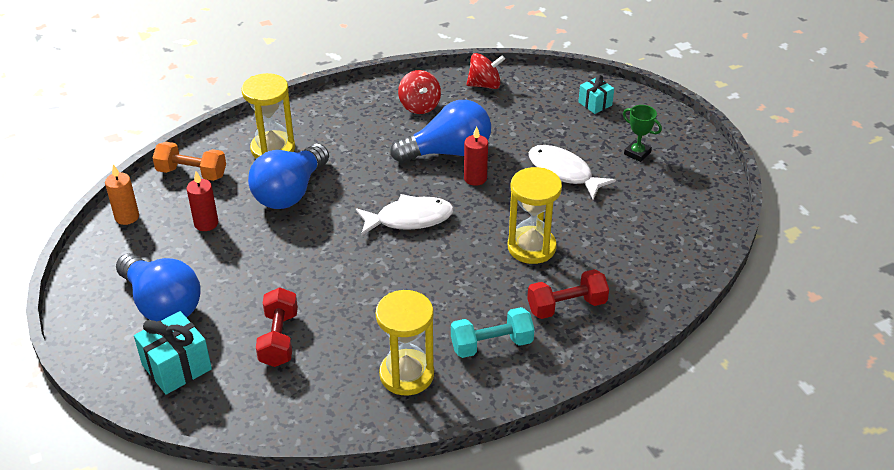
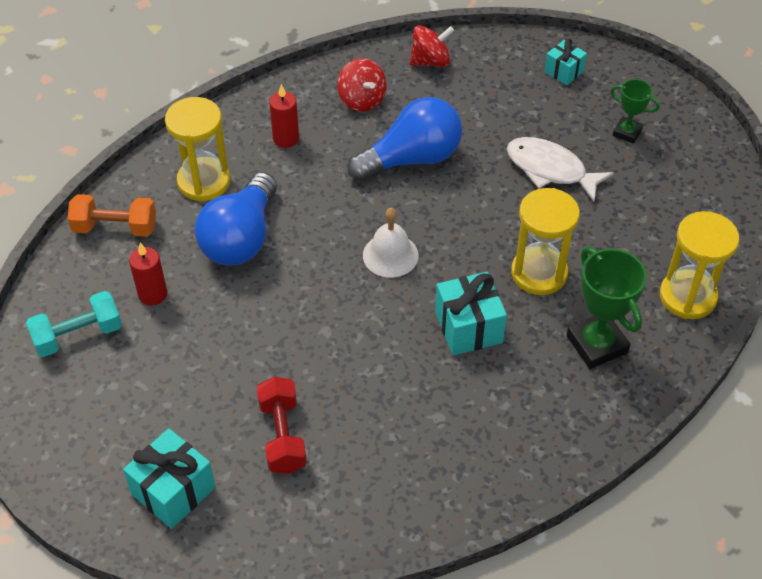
camera: 10 degrees left, 10 degrees up
orange candle [105,164,139,225] -> none
blue light bulb [116,253,201,322] -> none
white fish [355,194,454,236] -> white bell [363,208,419,278]
yellow hourglass [376,290,434,396] -> yellow hourglass moved to [660,211,739,319]
turquoise dumbbell [451,307,534,358] -> turquoise dumbbell moved to [26,291,122,357]
red candle [464,126,488,186] -> red candle moved to [269,84,299,148]
red dumbbell [527,269,609,319] -> green trophy [566,247,647,369]
none -> turquoise gift [435,272,507,356]

